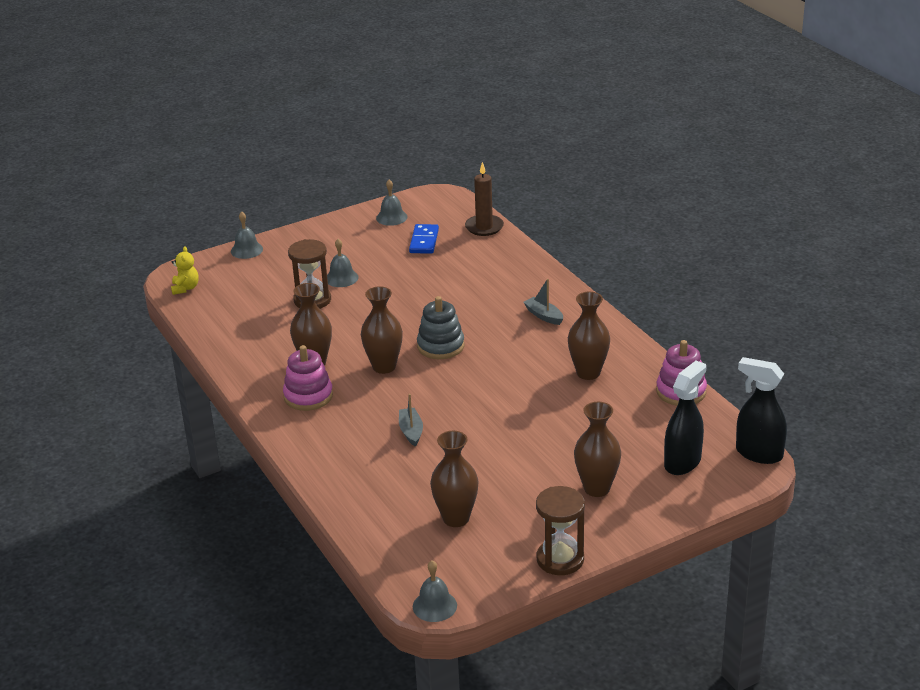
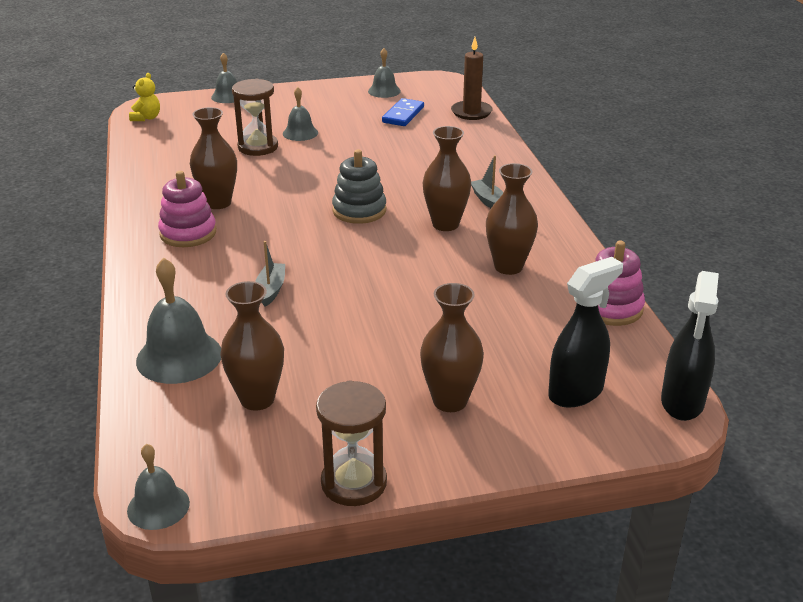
camera: 15 degrees right, 0 degrees up
brown vase [361,286,403,374] -> brown vase moved to [423,126,471,231]
black spray bottle [736,357,787,464] -> black spray bottle turned 120 degrees counterclockwise [661,271,719,421]
none -> grey bell [136,257,221,384]

